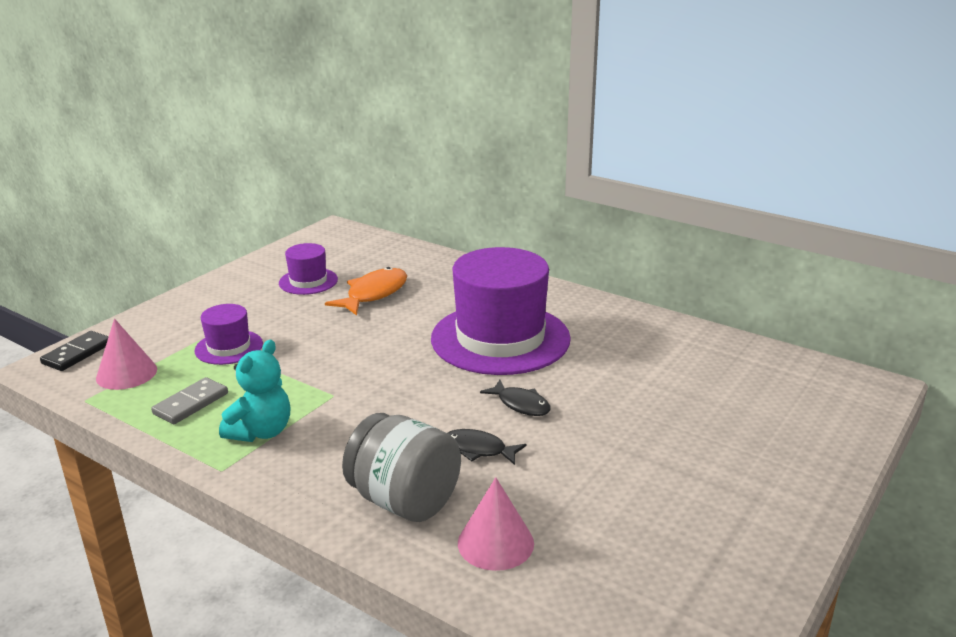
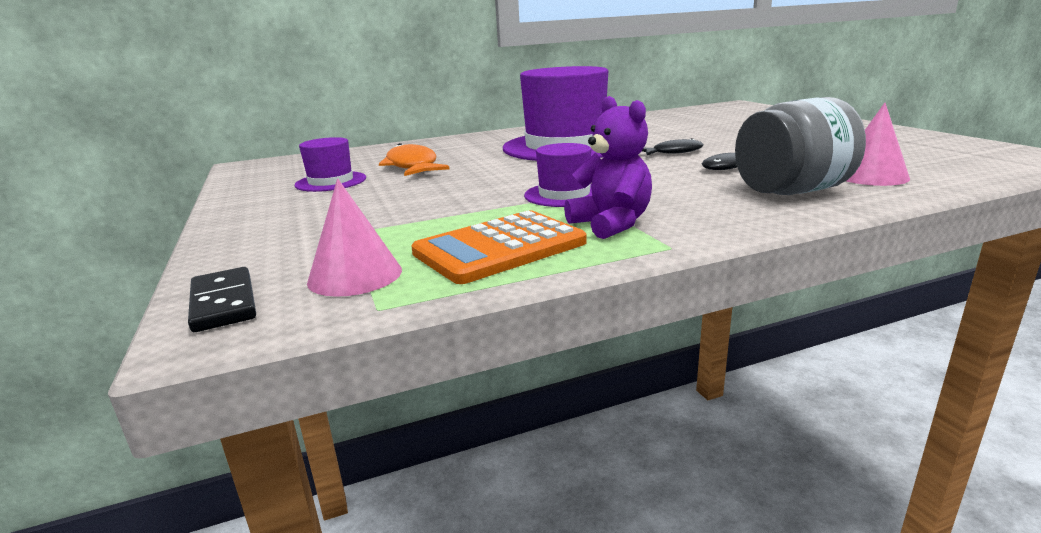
camera: 55 degrees left, 5 degrees down
grey domino [151,377,228,424] -> orange calculator [411,210,587,284]
purple hat [194,304,263,365] -> purple hat moved to [524,143,592,207]
turquoise teddy bear [219,340,290,442] -> purple teddy bear [564,96,652,239]

